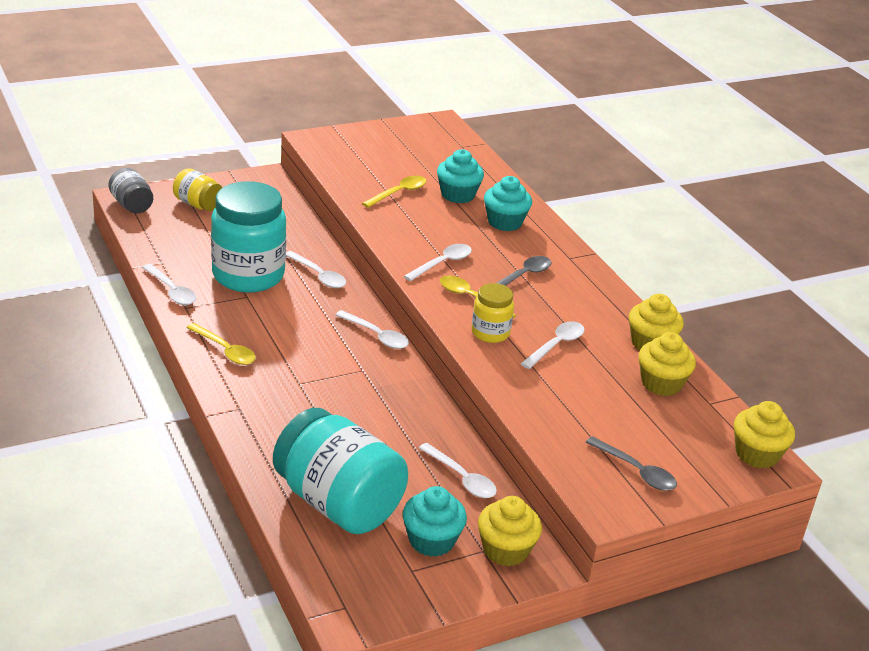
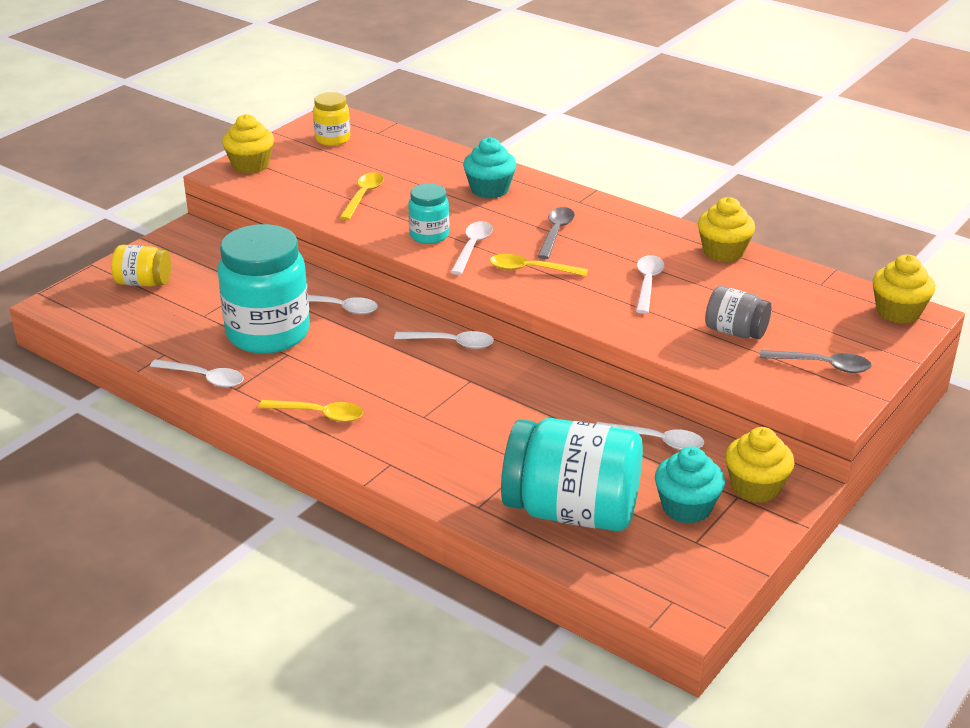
camera: 25 degrees left, 0 degrees up
grey jar [108,168,153,214] -> grey jar moved to [705,286,772,339]
turquoise cupcake [437,149,484,203] -> none
yellow jar [471,283,514,343] -> yellow jar moved to [313,92,350,146]
yellow cupcake [639,332,696,396] -> yellow cupcake moved to [222,114,274,174]
none -> turquoise jar [408,183,449,244]

